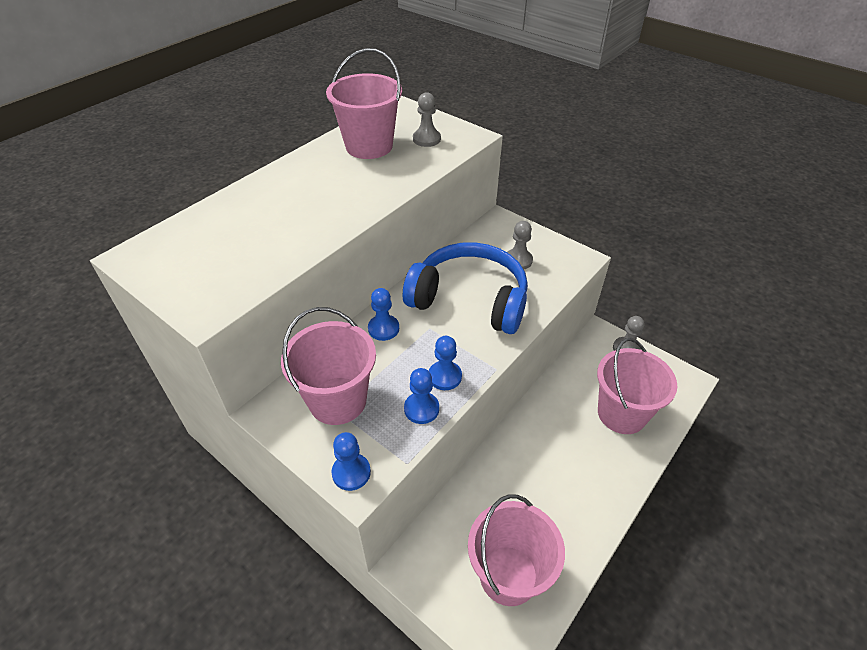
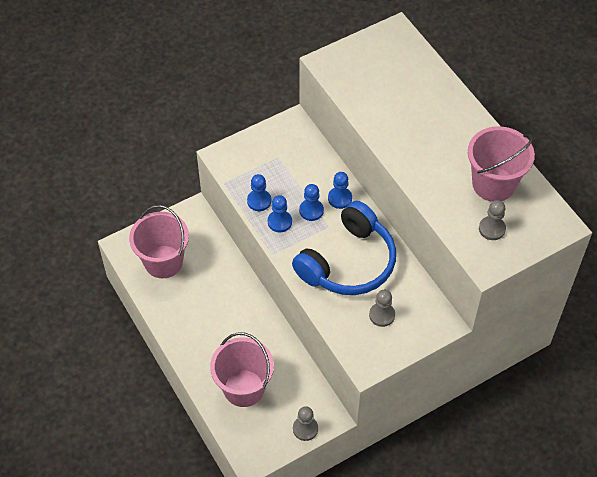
camera: 110 degrees right, 10 degrees up
pink bucket [281,307,376,425] -> none
blue pawn [331,432,371,491] -> blue pawn moved to [299,184,324,221]

